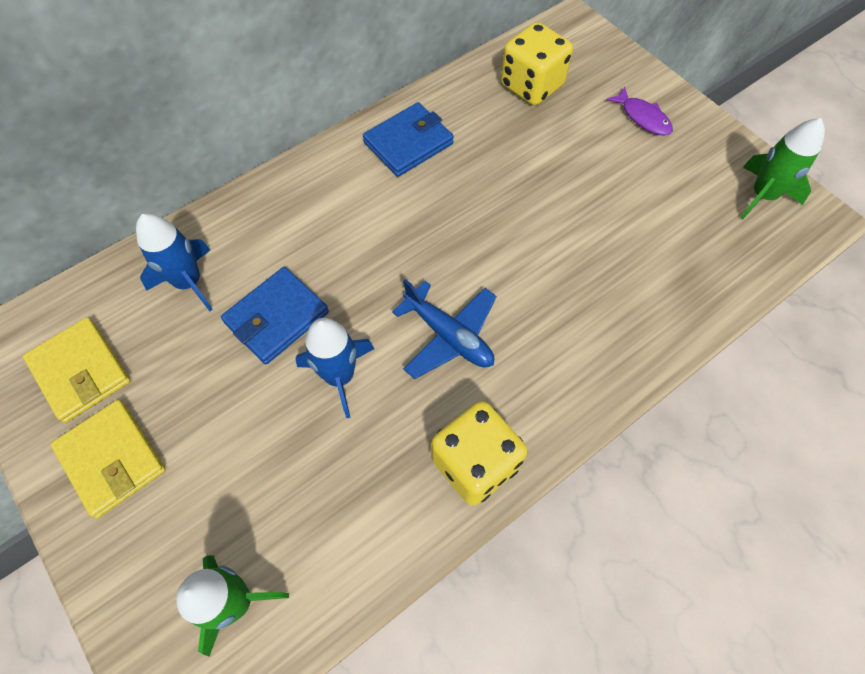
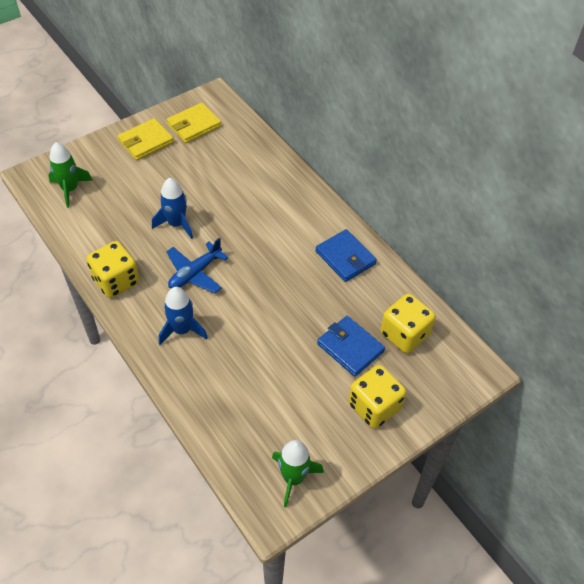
camera: 90 degrees right, 10 degrees down
blue rocket [136,213,213,311] -> blue rocket moved to [159,287,208,345]
blue wallet [221,267,329,364] -> blue wallet moved to [317,316,385,377]
purple fish [606,87,673,136] -> yellow dice [348,365,406,429]

